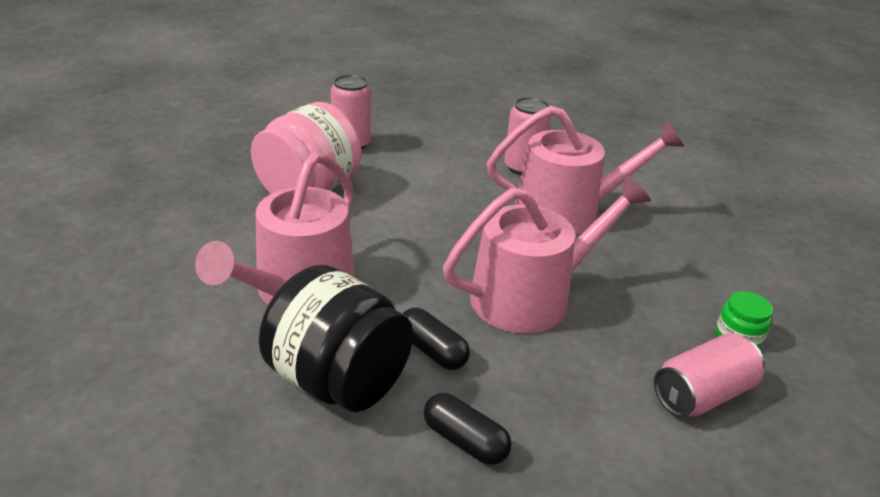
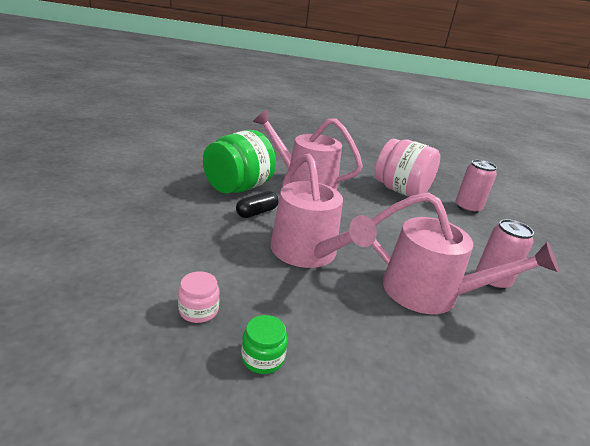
camera: 90 degrees right, 5 degrees down
black jar [259,265,413,412] -> green jar [203,130,276,194]
black capsule [424,393,512,465] -> none
pink watering can [487,106,685,234] -> pink watering can turned 60 degrees counterclockwise [371,192,559,314]
pink can [654,333,764,417] -> pink jar [178,271,220,323]

